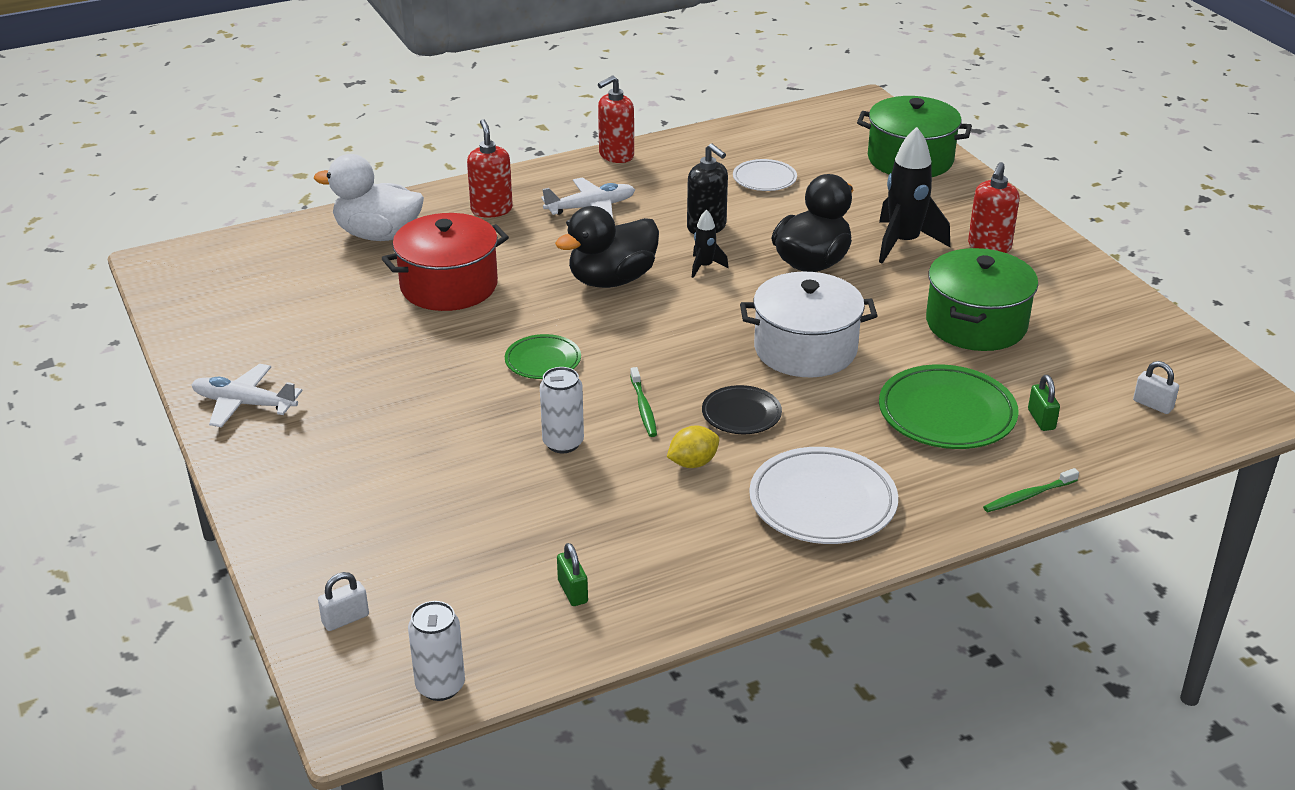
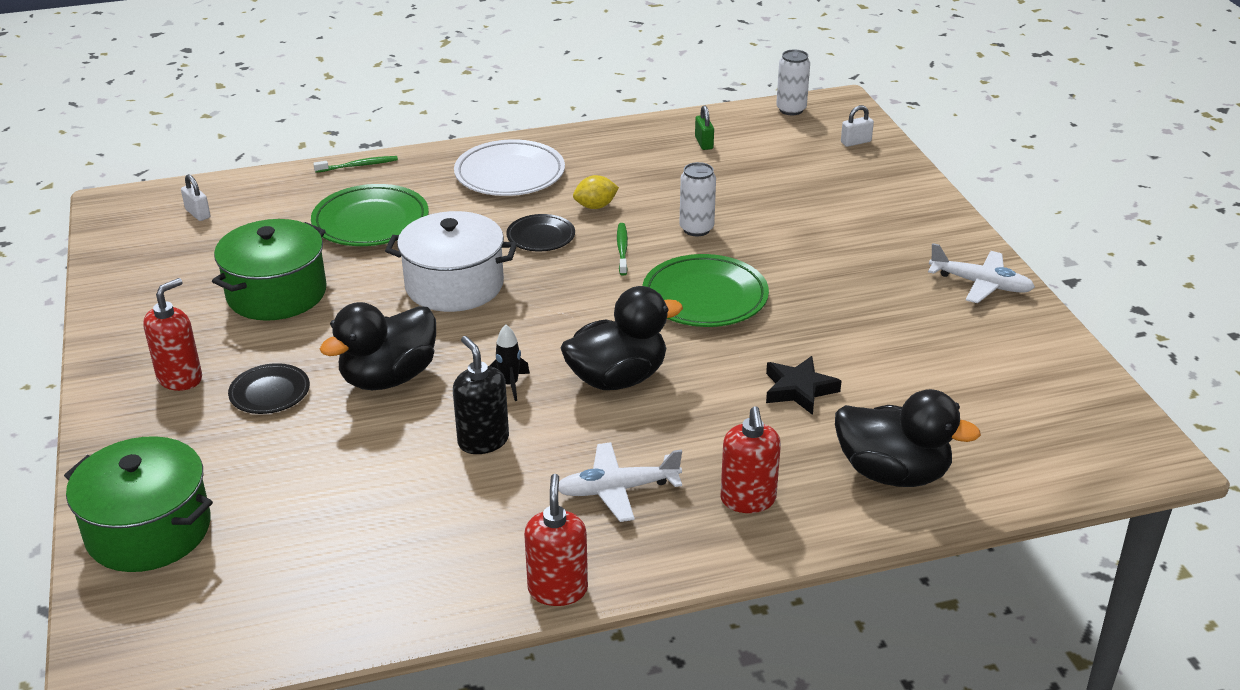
camera: 170 degrees left, 0 degrees up
white duck [314,154,424,241] -> black duck [835,389,981,487]
red pot [382,213,509,311] -> black star [766,356,842,415]
green plate [505,334,581,379] -> green plate [642,254,769,327], size x1.72
red soap dispenser [598,75,634,163] -> red soap dispenser turned 60 degrees counterclockwise [524,474,588,606]
white plate [733,159,797,191] -> none
black rocket [879,127,950,264] -> black plate [228,363,310,414]
green padlock [1028,375,1060,431] -> none

